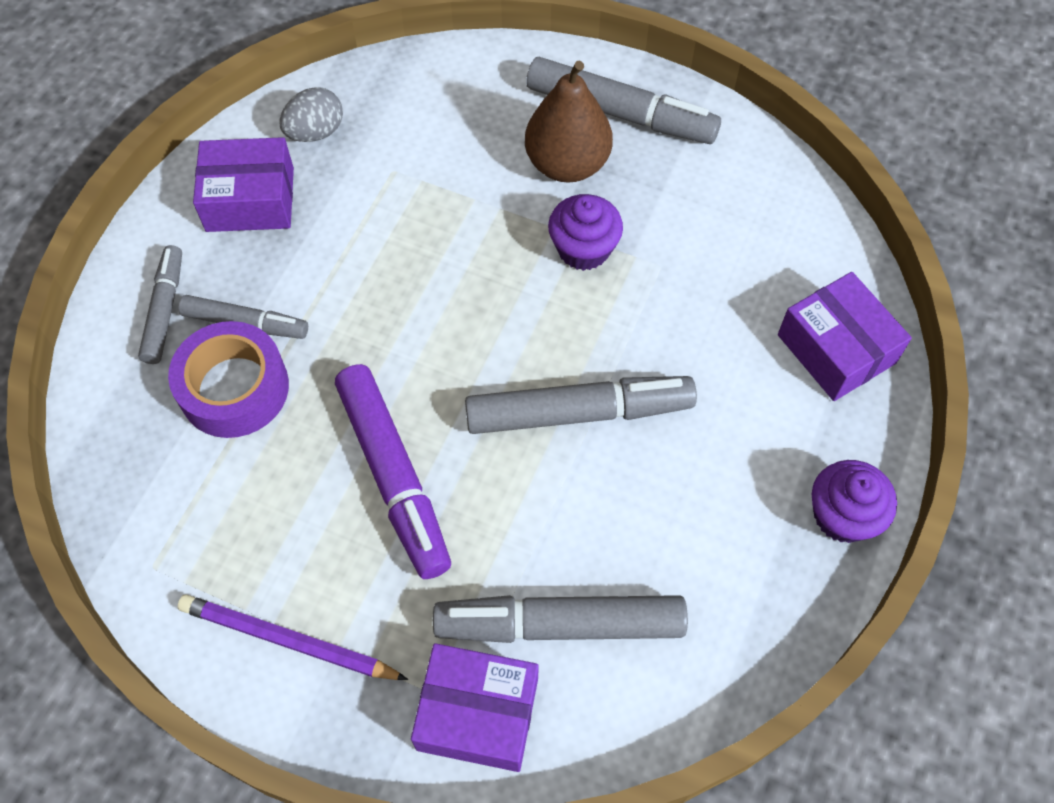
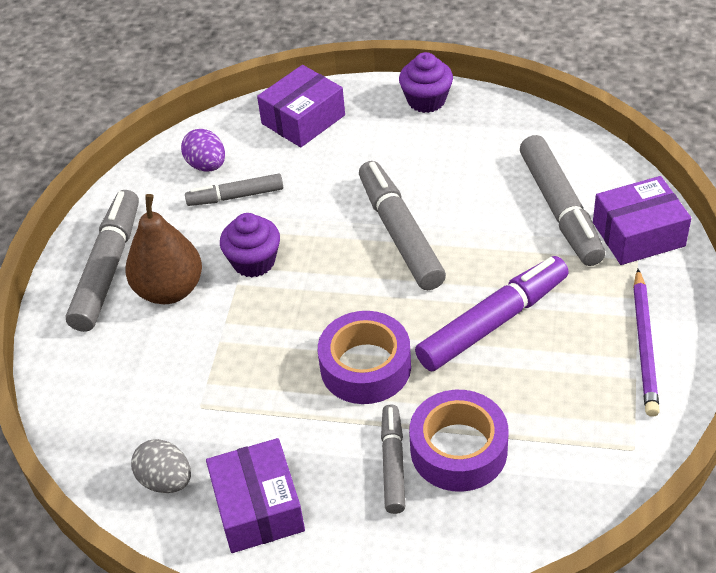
camera: 100 degrees left, 15 degrees down
grey marker [138,245,182,364] -> grey marker moved to [185,174,283,206]
purple box [411,643,539,772] -> purple box turned 75 degrees clockwise [593,176,691,265]
none -> purple egg [181,129,225,172]
none -> purple tape [318,311,411,404]

